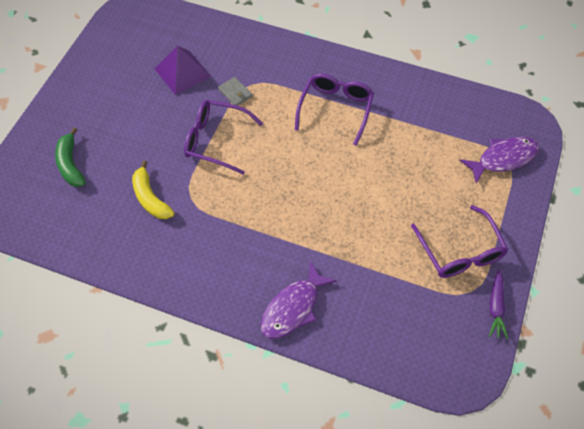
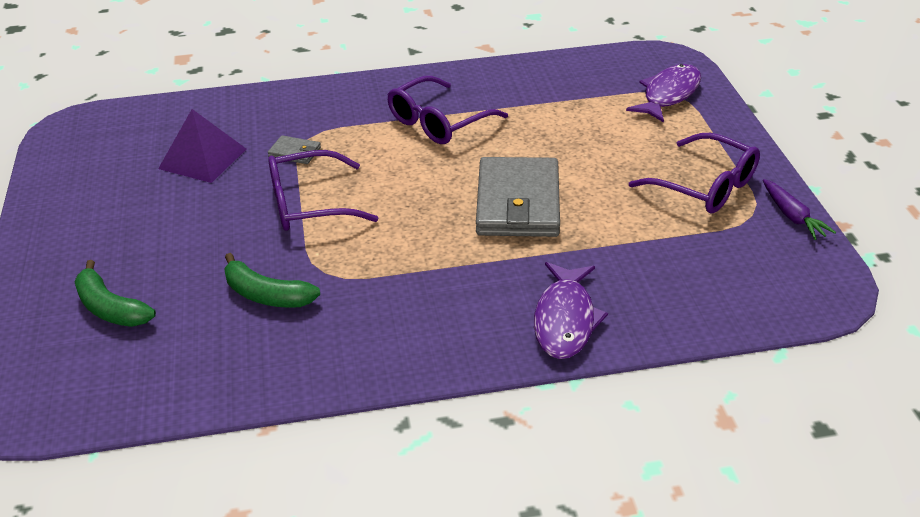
camera: 30 degrees left, 20 degrees down
yellow banana [132,160,174,219] -> green banana [224,253,320,308]
purple glasses [295,73,374,146] -> purple glasses turned 120 degrees counterclockwise [387,76,508,144]
none -> grey wallet [476,157,560,237]

